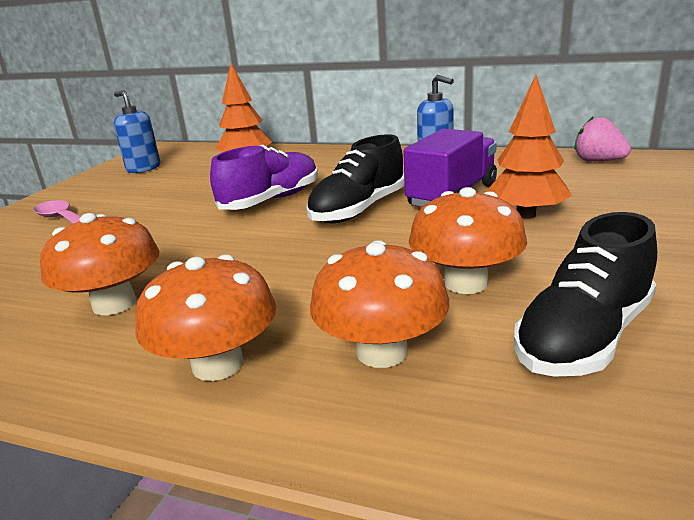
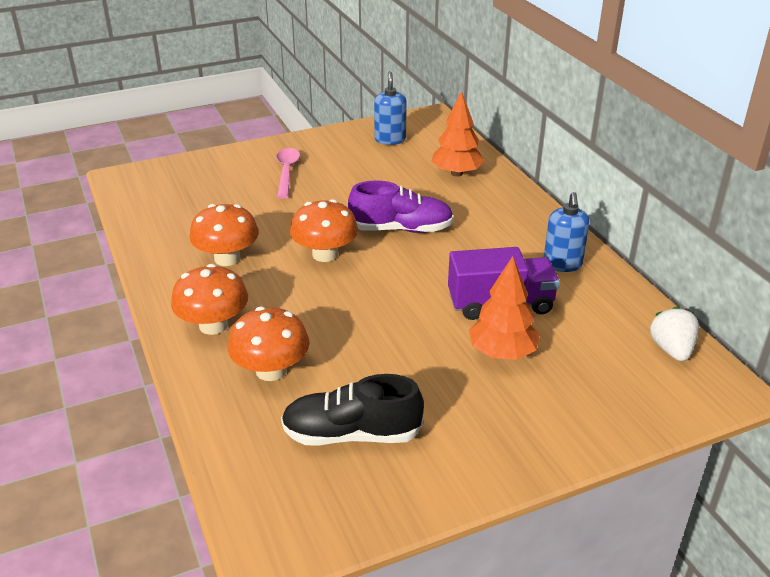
camera: 45 degrees right, 10 degrees up
black shoe [307,134,405,223] -> none
orange mushroom [409,187,527,294] -> orange mushroom moved to [290,199,358,262]
pink strawberry [574,116,631,162] -> white strawberry [650,307,699,361]

